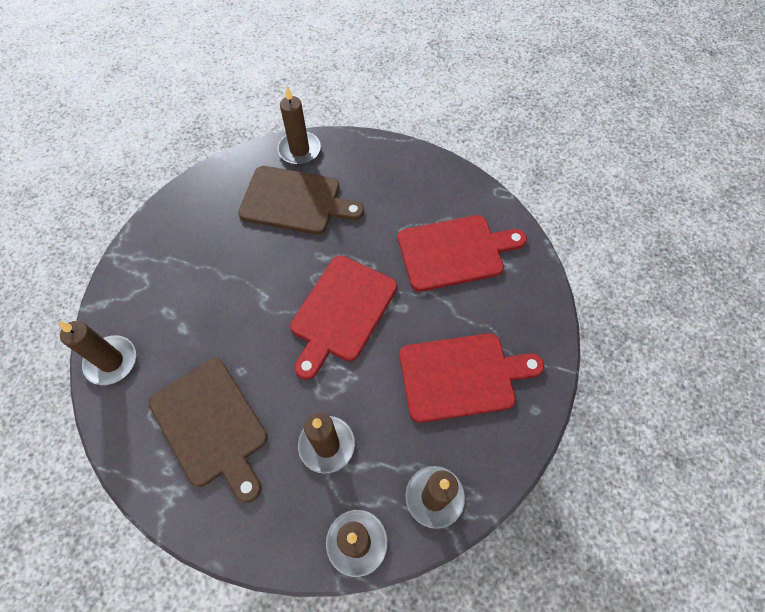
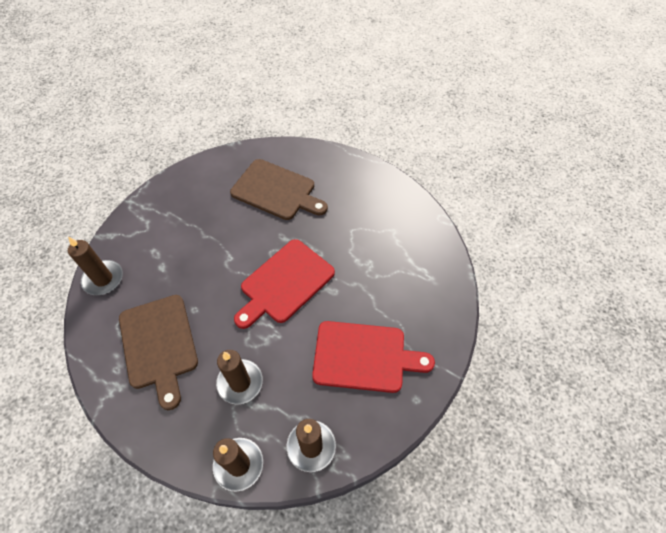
camera: 15 degrees right, 5 degrees down
brown candle [278,87,321,165] -> none
red cutting board [398,215,527,292] -> none

